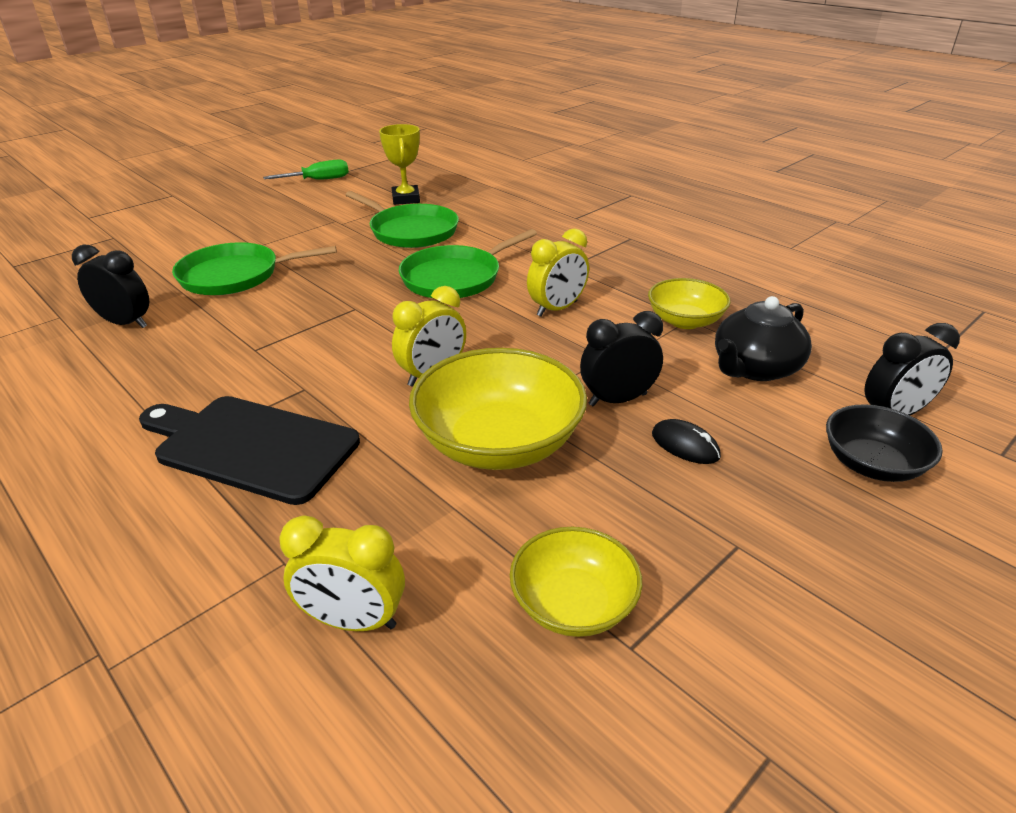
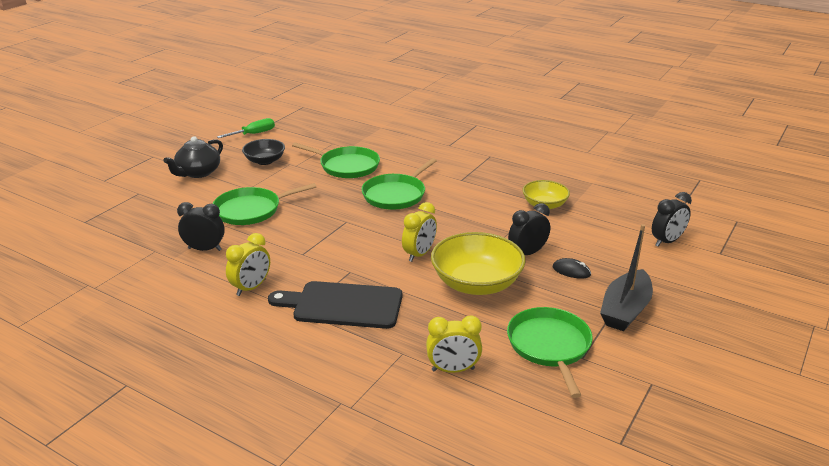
camera: 15 degrees left, 5 degrees down
yellow trophy [379,124,420,205] -> none
yellow bowl [510,527,642,637] -> green pan [507,307,593,398]
yellow clock [527,228,589,317] -> yellow clock moved to [226,233,270,296]
black teapot [715,296,812,381] -> black teapot moved to [163,136,223,178]
black bowl [826,404,943,482] -> black bowl moved to [242,139,285,165]
none -> black boat [600,224,653,331]

